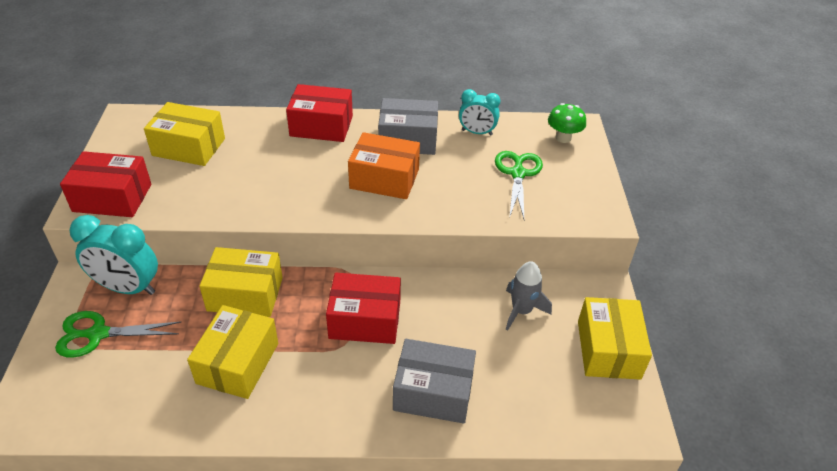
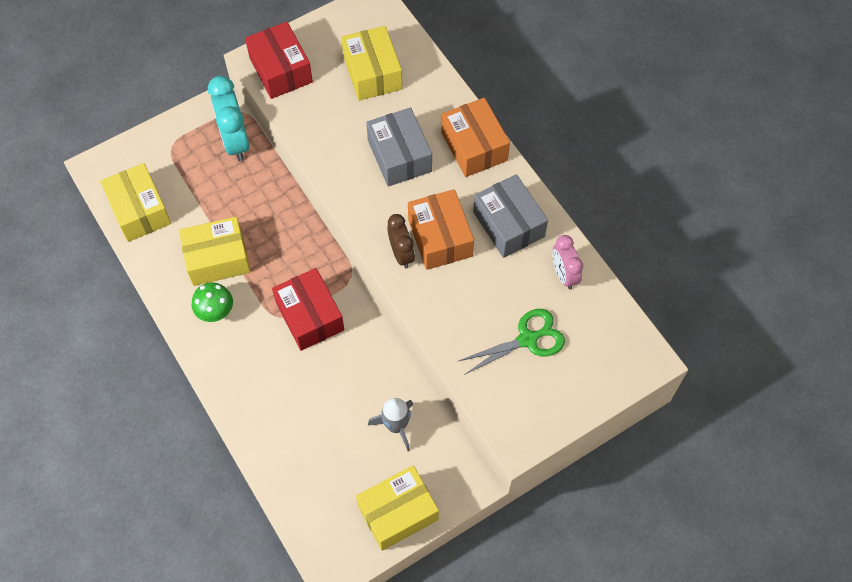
camera: 60 degrees right, 20 degrees up
green scissors [55,311,181,358] -> none
yellow box [199,247,283,317] -> yellow box moved to [100,163,171,242]
red box [286,84,353,142] -> orange box [441,98,510,177]
grey box [393,339,476,424] -> grey box moved to [366,107,432,186]
turquoise clock [459,89,500,136] -> pink clock [552,235,583,290]
green mushroom [548,103,586,143] -> green mushroom moved to [192,283,233,322]
none -> brown clock [387,214,415,268]

